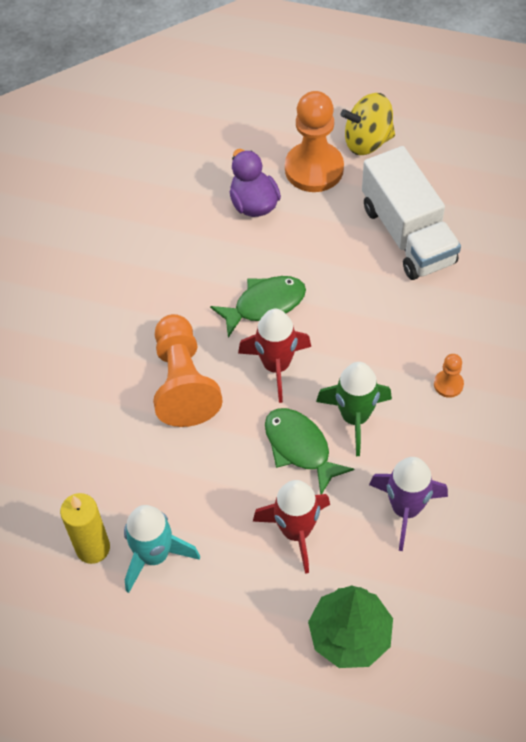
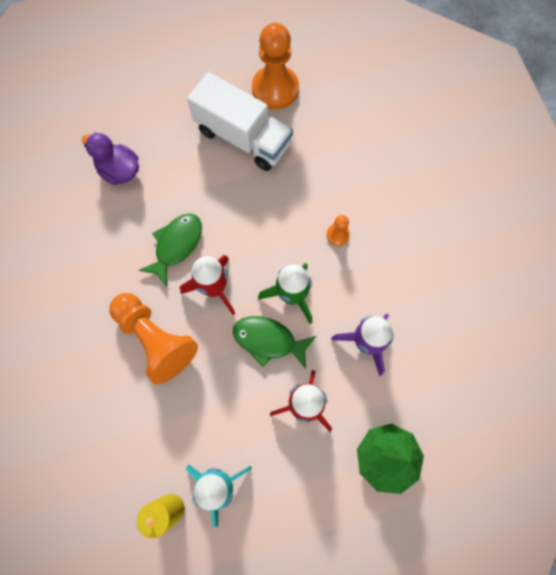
camera: 35 degrees left, 15 degrees up
orange pawn [285,91,344,192] -> orange pawn moved to [252,23,299,110]
yellow spinning top [341,93,395,155] -> none

